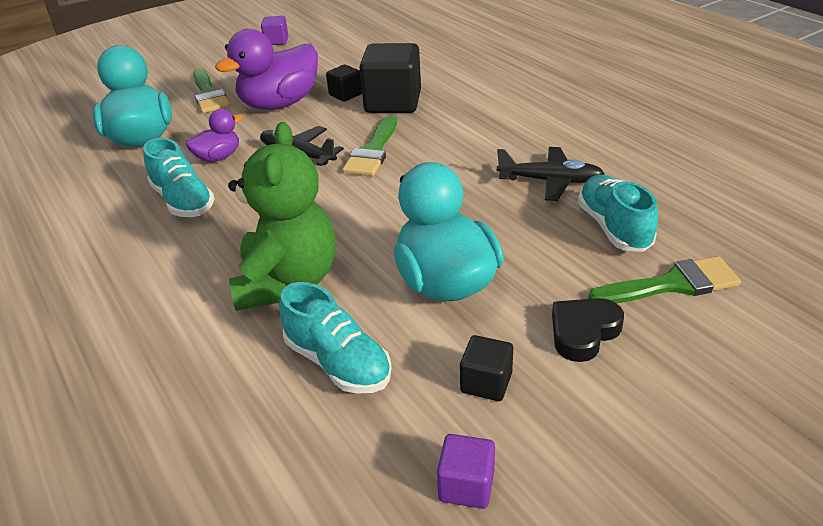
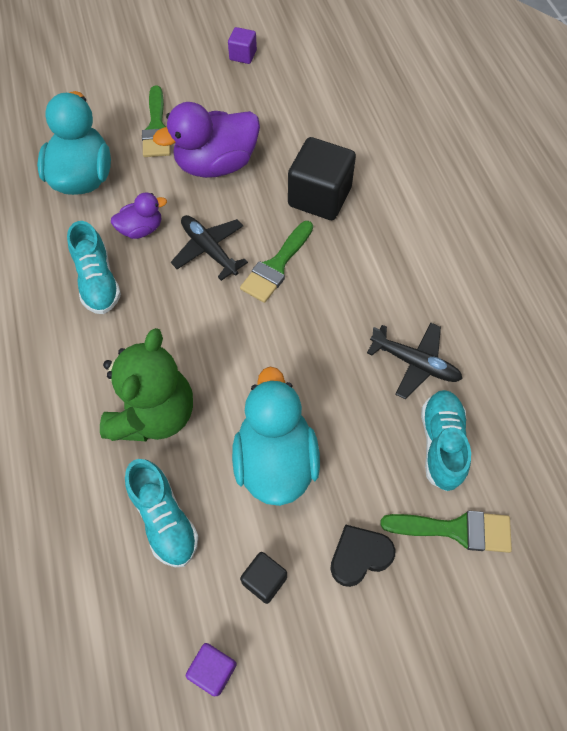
camera: 15 degrees right, 25 degrees up
black cube [326,65,362,102] -> none

